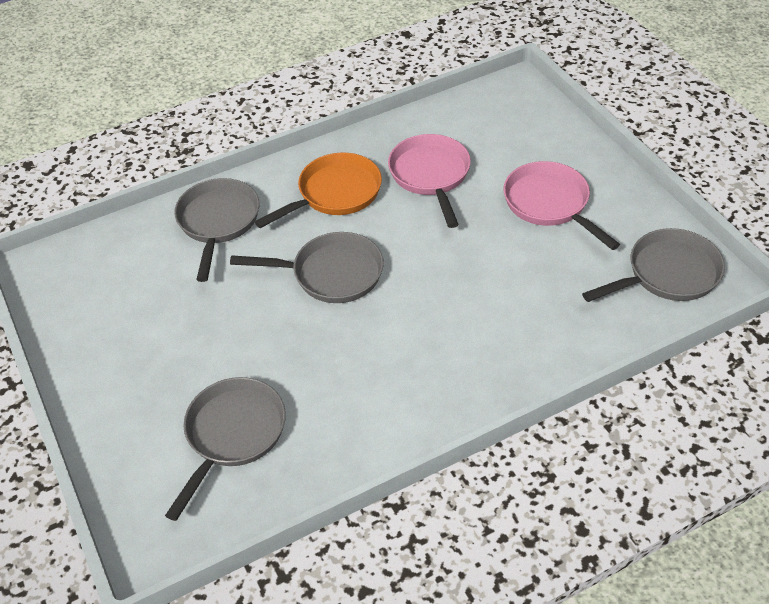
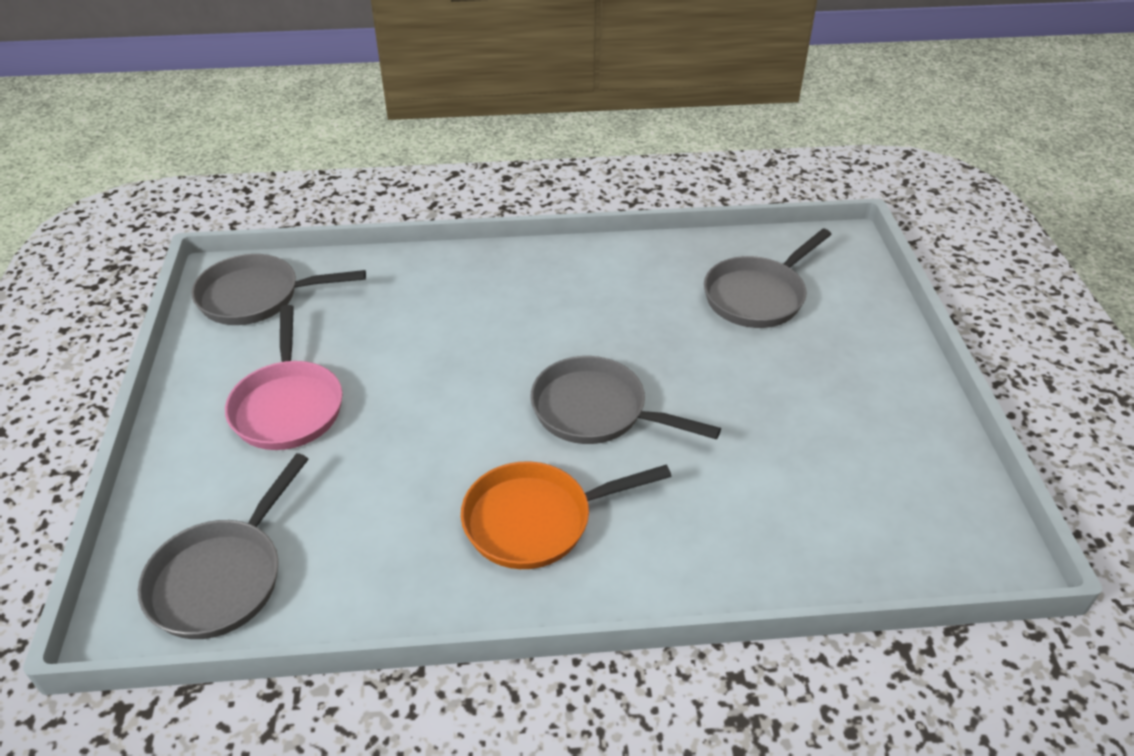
camera: 160 degrees left, 5 degrees down
grey pan [174,178,259,282] -> grey pan moved to [138,453,308,639]
pink pan [388,134,471,228] -> none

